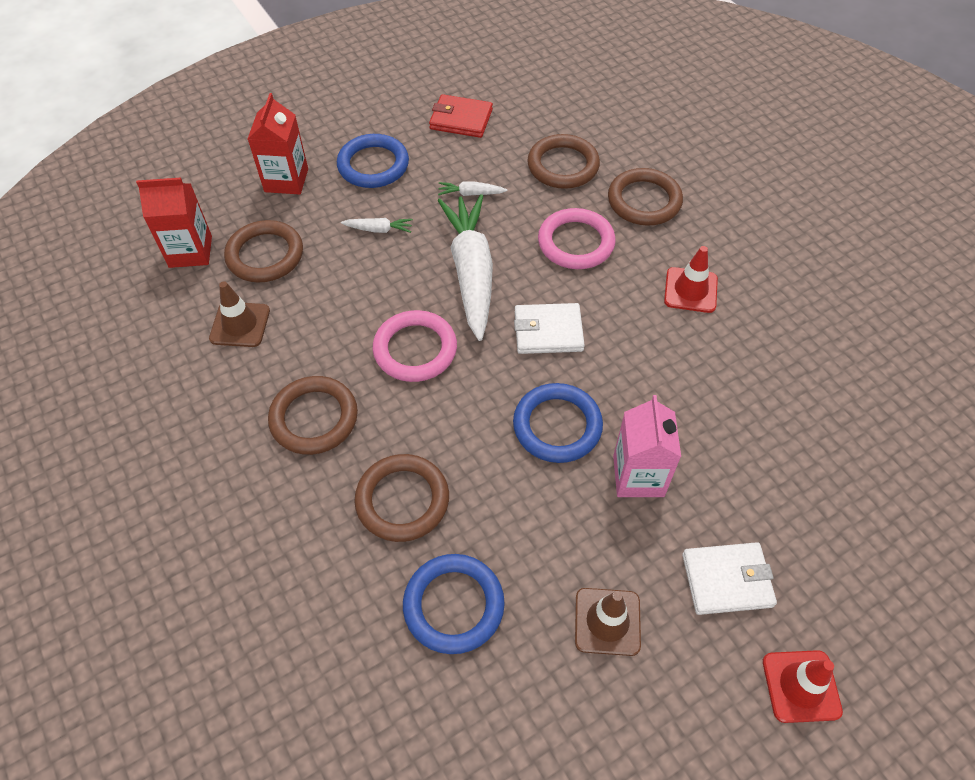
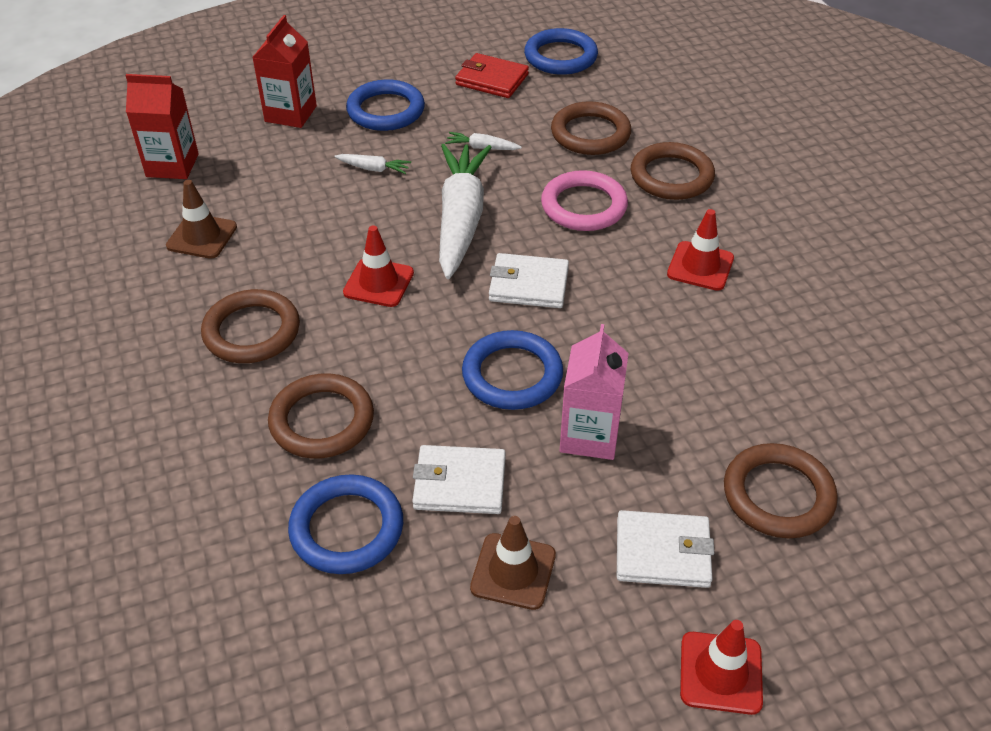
camera: 10 degrees right, 10 degrees down
brown ring [224,220,303,283] -> brown ring moved to [724,443,838,538]
pink ring [373,310,457,382] -> red traffic cone [343,225,414,307]
none -> white wallet [412,445,506,514]
none -> blue ring [524,28,598,75]

